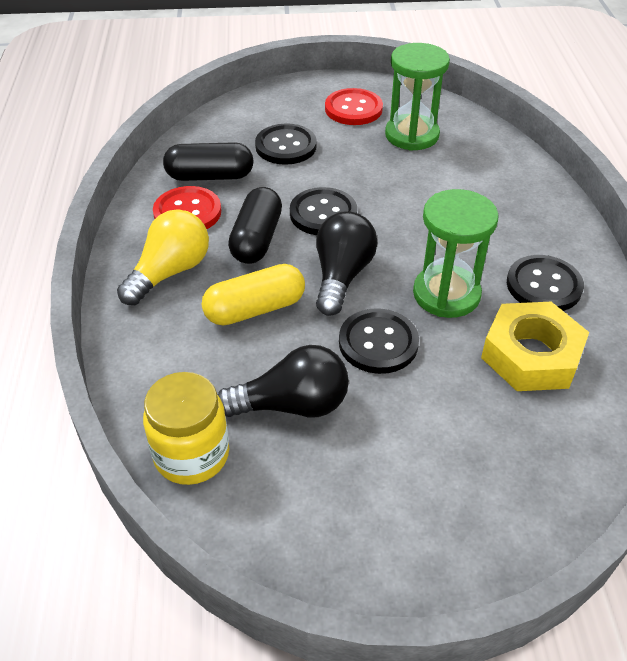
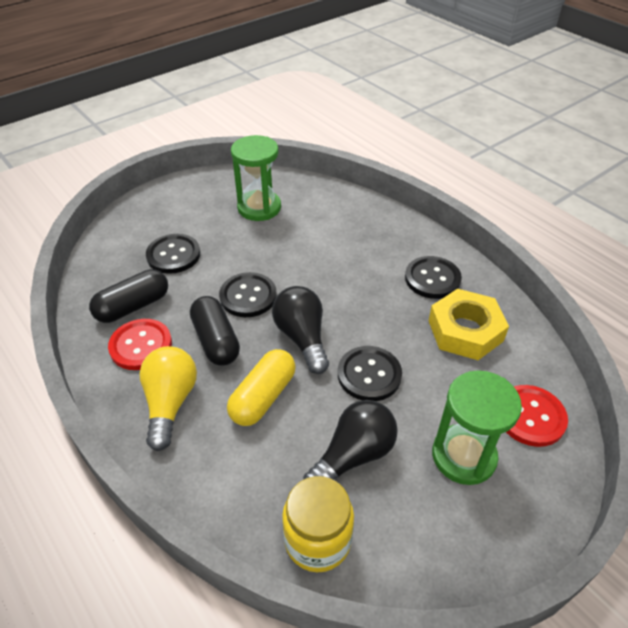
camera: 35 degrees left, 0 degrees up
red button [325,88,383,125] -> red button moved to [506,385,568,447]
green hourglass [413,189,499,318] -> green hourglass moved to [432,370,522,485]

